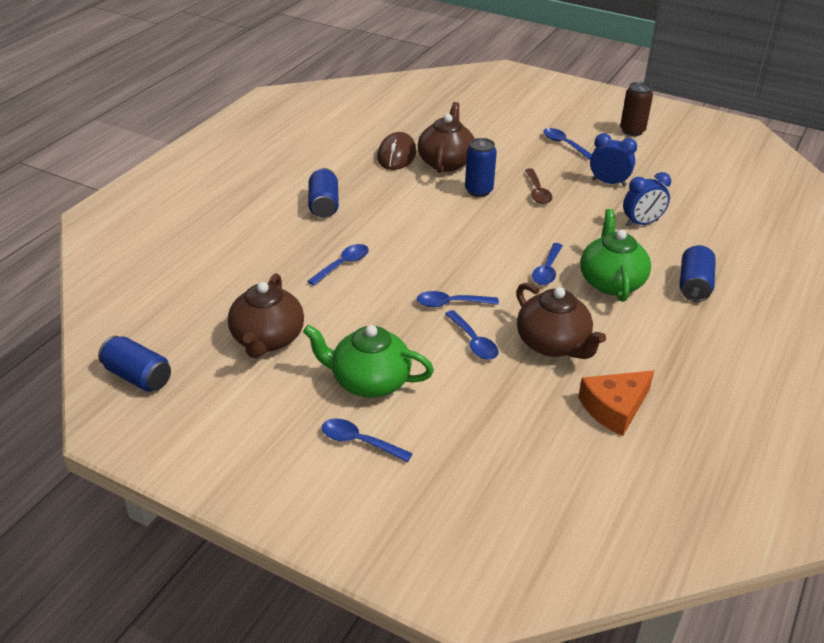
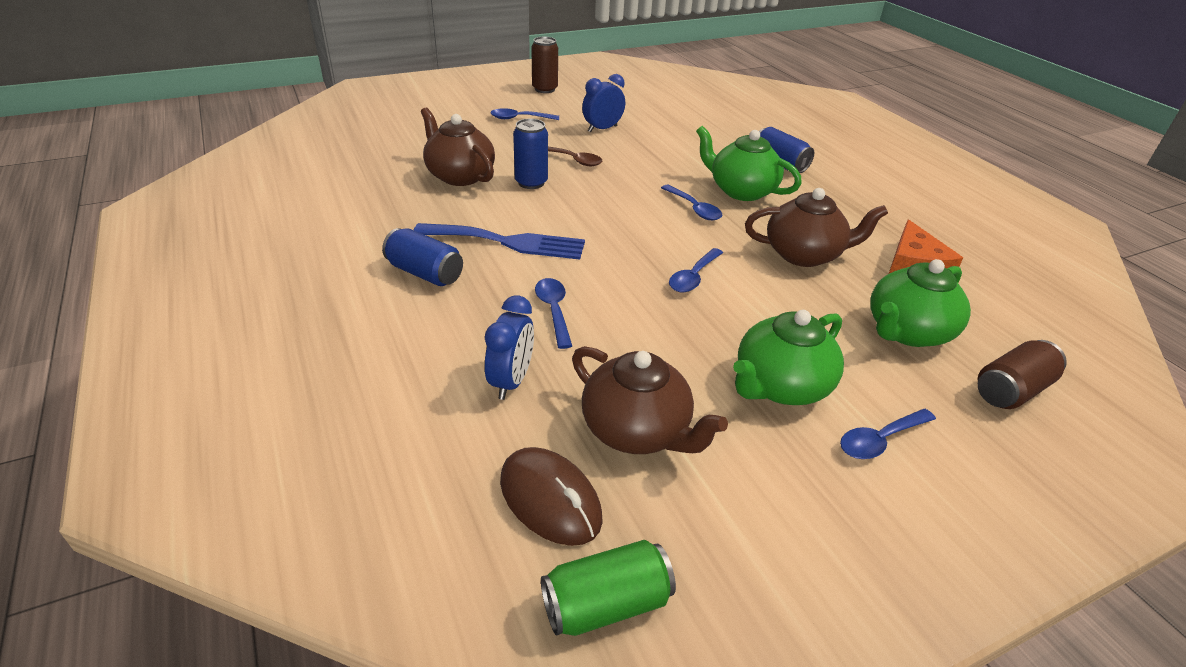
camera: 55 degrees left, 0 degrees up
blue can [98,336,171,392] -> green can [541,540,676,636]
brown mouse [377,132,416,170] -> brown mouse moved to [500,447,603,546]
blue spoon [445,310,499,360] -> none
blue clock [623,172,671,227] -> blue clock moved to [485,295,534,400]
none -> blue fork [414,223,585,260]
none -> green teapot [870,259,971,347]
none -> brown can [978,340,1067,409]

